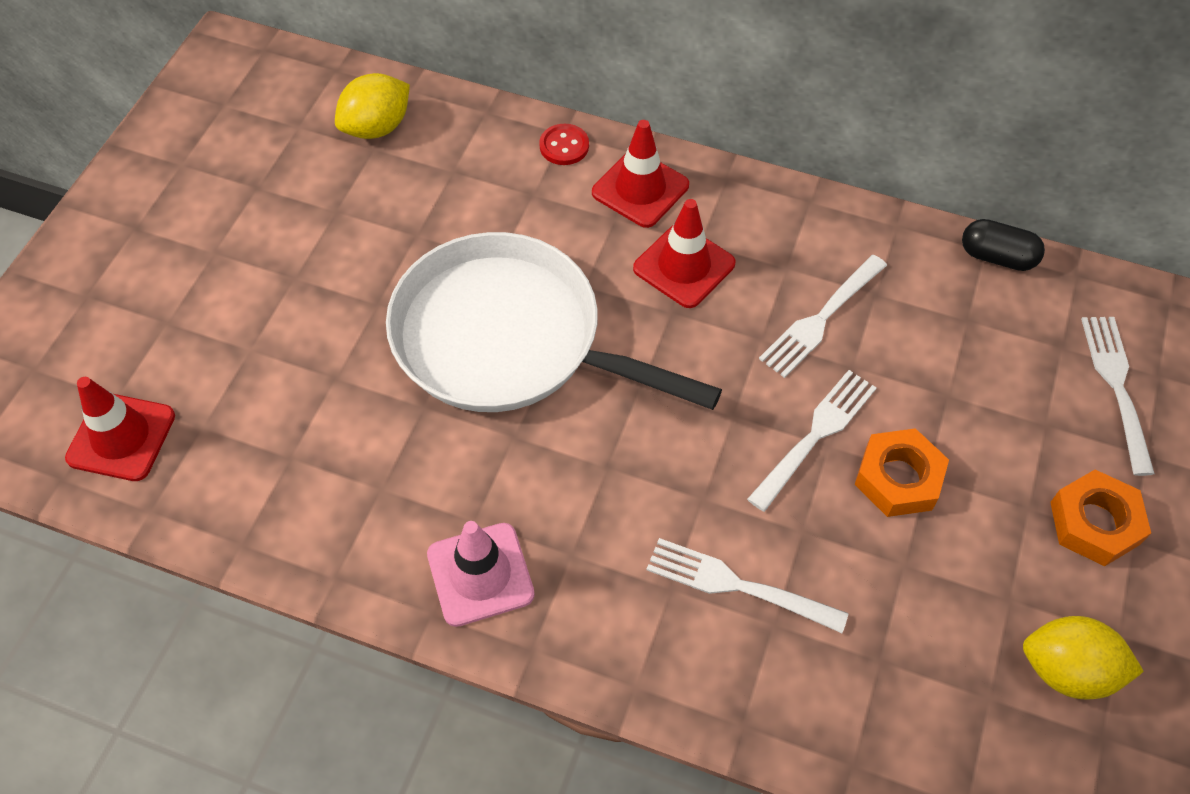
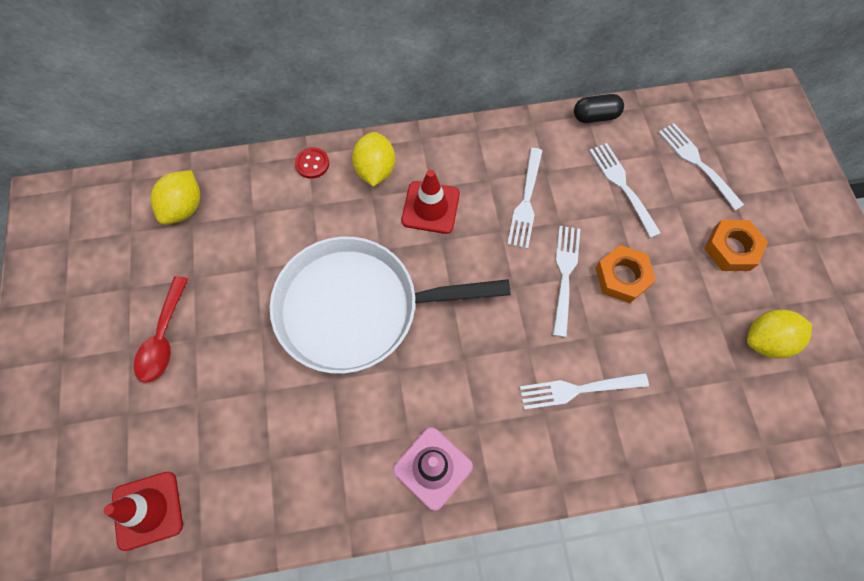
camera: 30 degrees left, 10 degrees up
red traffic cone [592,120,689,228] -> yellow lemon [352,132,395,186]
none -> red spoon [134,276,188,383]
none -> white fork [589,143,661,238]

